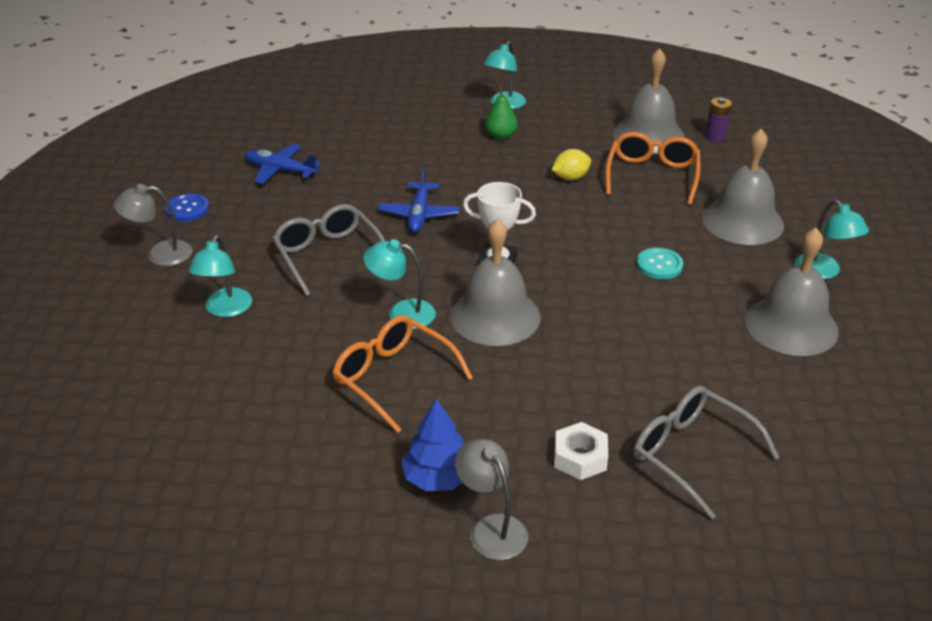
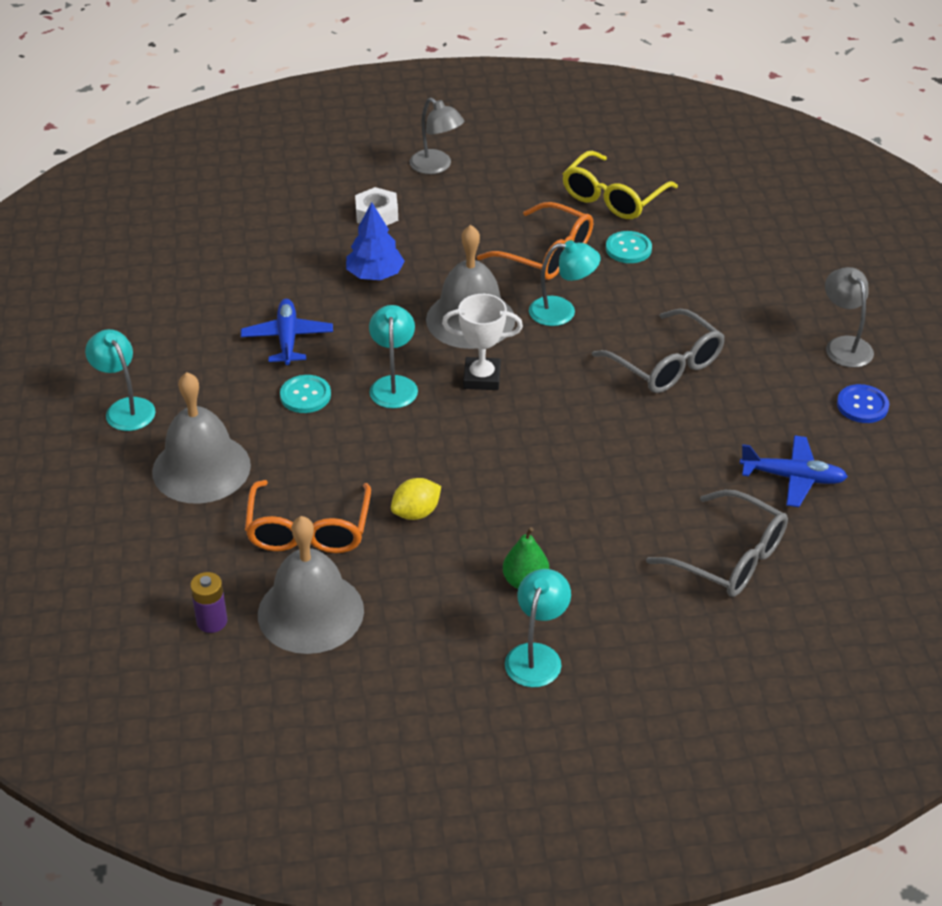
camera: 170 degrees right, 5 degrees up
grey lamp [113,184,193,266] -> grey lamp turned 90 degrees counterclockwise [825,267,874,368]
turquoise lamp [188,235,252,317] -> turquoise lamp moved to [369,305,418,408]
blue plane [378,167,460,232] -> blue plane moved to [241,299,333,365]
blue tree [401,399,464,491] -> blue tree moved to [346,202,405,280]
grey glasses [633,386,780,520] -> grey glasses moved to [646,490,788,597]
grey bell [745,228,839,356] -> none
none -> yellow glasses [562,151,678,219]
none -> turquoise button [606,231,652,263]

